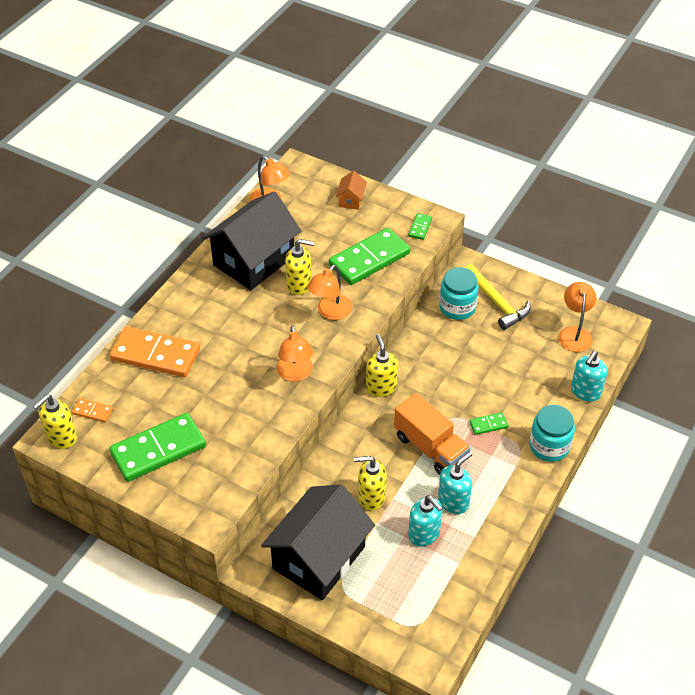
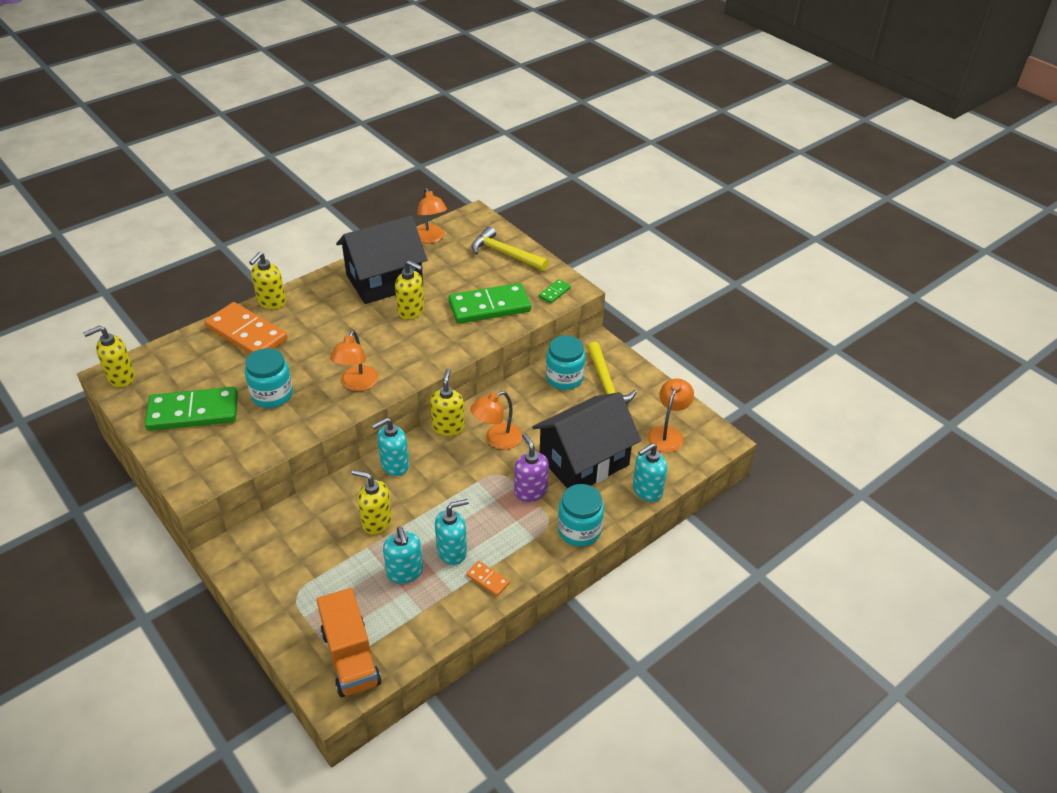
camera: 20 degrees right, 5 degrees down
orange domino [72,398,113,422] -> orange domino moved to [466,561,510,596]
black house [261,484,375,600] -> black house moved to [532,392,641,488]
orange lamp [307,265,353,320] -> orange lamp moved to [470,391,522,450]
orange house [336,171,367,210] -> yellow hammer [472,226,548,271]
orange truck [394,393,471,475] -> orange truck moved to [316,588,381,697]
green domino [469,412,508,435] -> purple soap dispenser [514,433,549,502]
none -> turquoise jar [245,348,293,408]
none -> yellow soap dispenser [249,252,286,309]
none -> turquoise soap dispenser [372,417,409,476]

